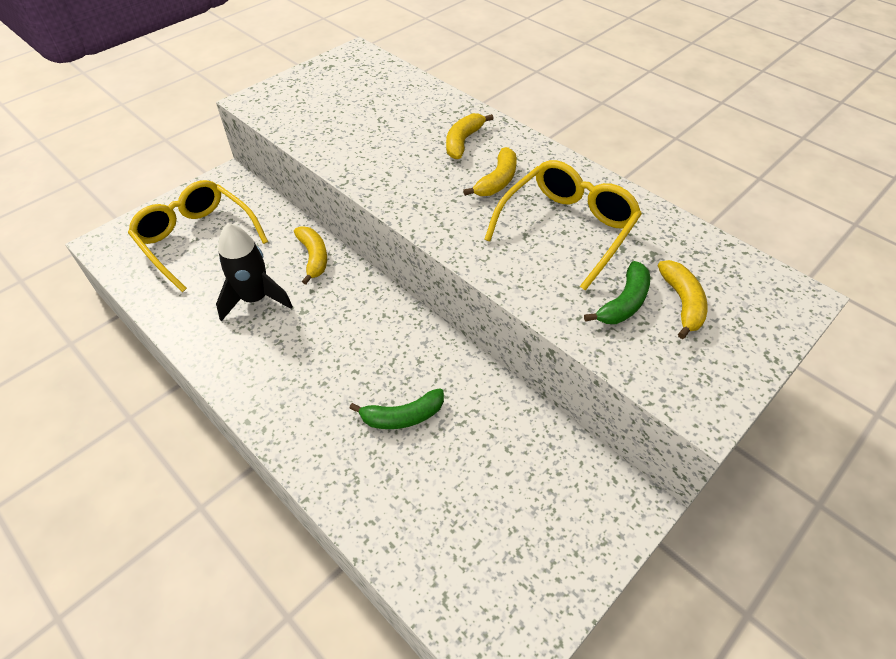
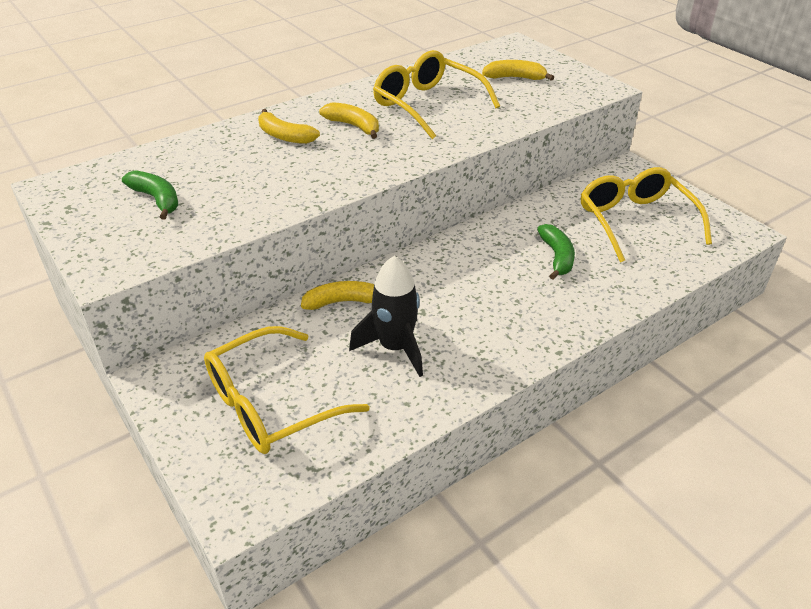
camera: 80 degrees left, 10 degrees down
green banana [584,261,650,324] -> green banana moved to [122,170,179,220]
none -> yellow glasses [581,167,712,263]

